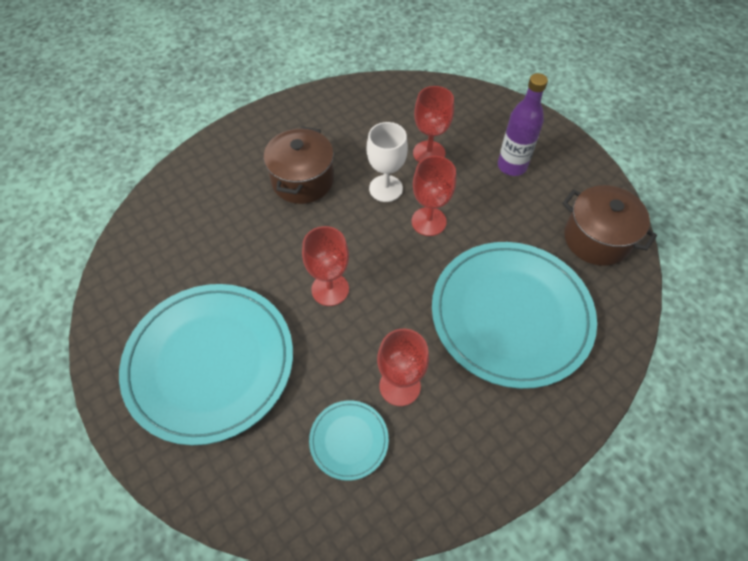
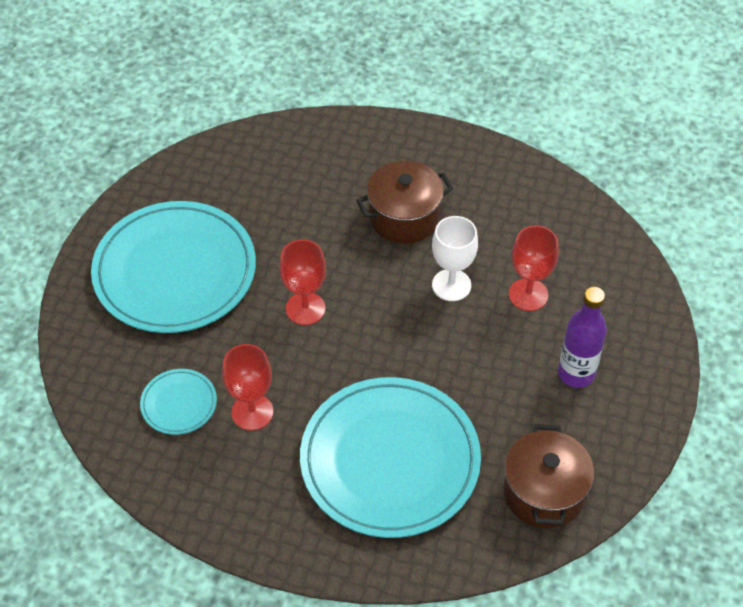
camera: 55 degrees right, 5 degrees down
red goblet [412,156,456,236] -> none

